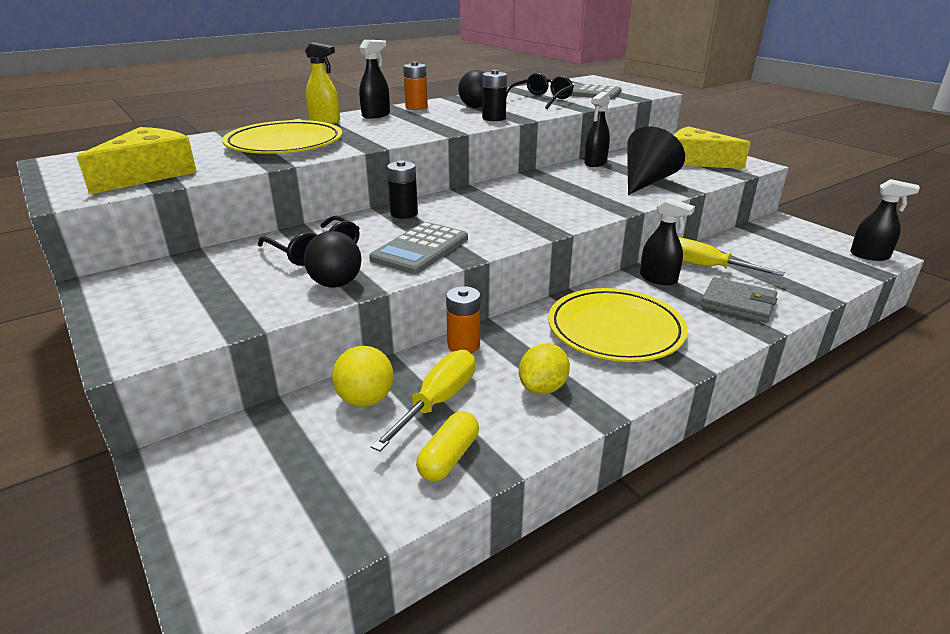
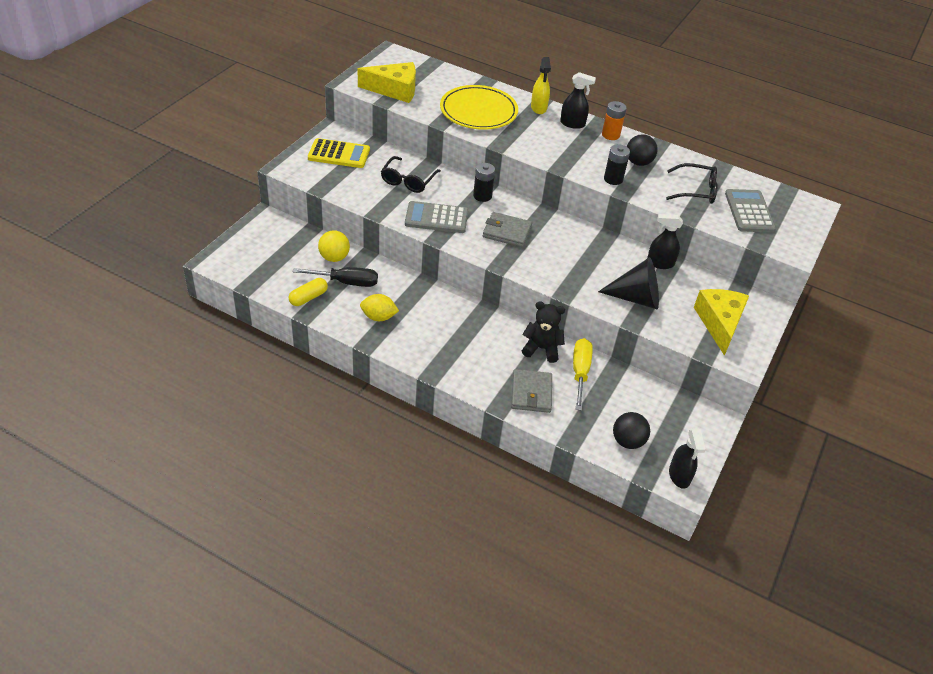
camera: 60 degrees right, 15 degrees up
black ball [304,231,362,288] -> black ball moved to [613,412,650,449]
yellow screwdriver [371,350,475,452] -> black screwdriver [292,267,378,287]
yellow capsule [416,411,479,481] -> yellow capsule turned 45 degrees counterclockwise [289,278,328,306]
orange battery [446,286,480,353] -> none
yellow plate [548,288,688,362] -> none
black spray bottle [640,198,695,285] -> black teddy bear [522,301,565,363]
none -> yellow calculator [308,138,370,168]
none -> grey wallet [483,212,532,247]

